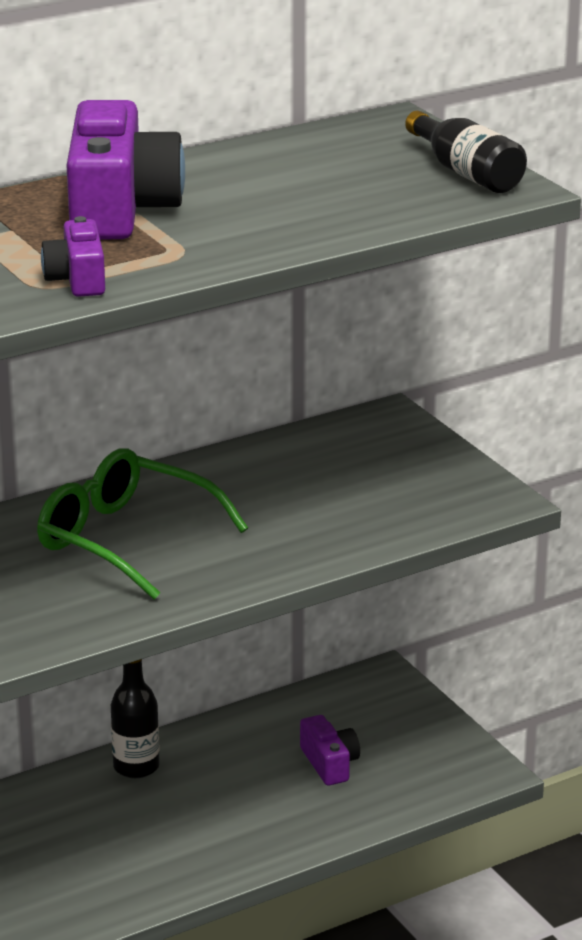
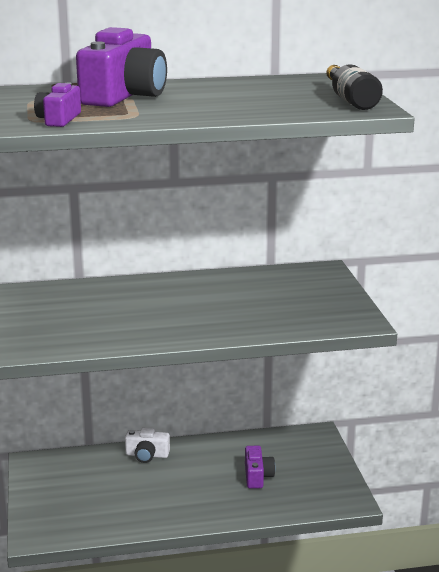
camera: 20 degrees right, 5 degrees down
green glasses [37,448,248,599] -> none
black bottle [111,659,160,778] -> white camera [125,428,170,463]

